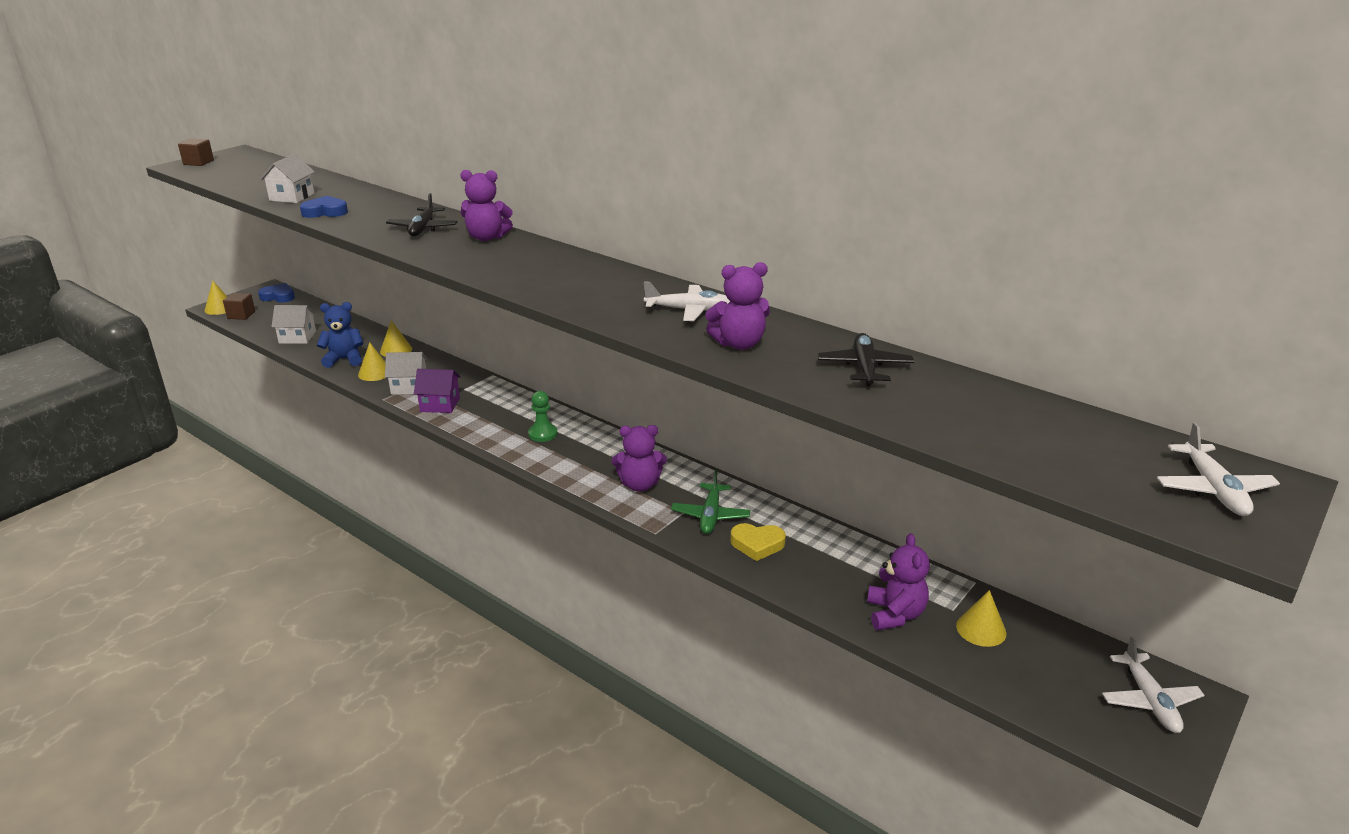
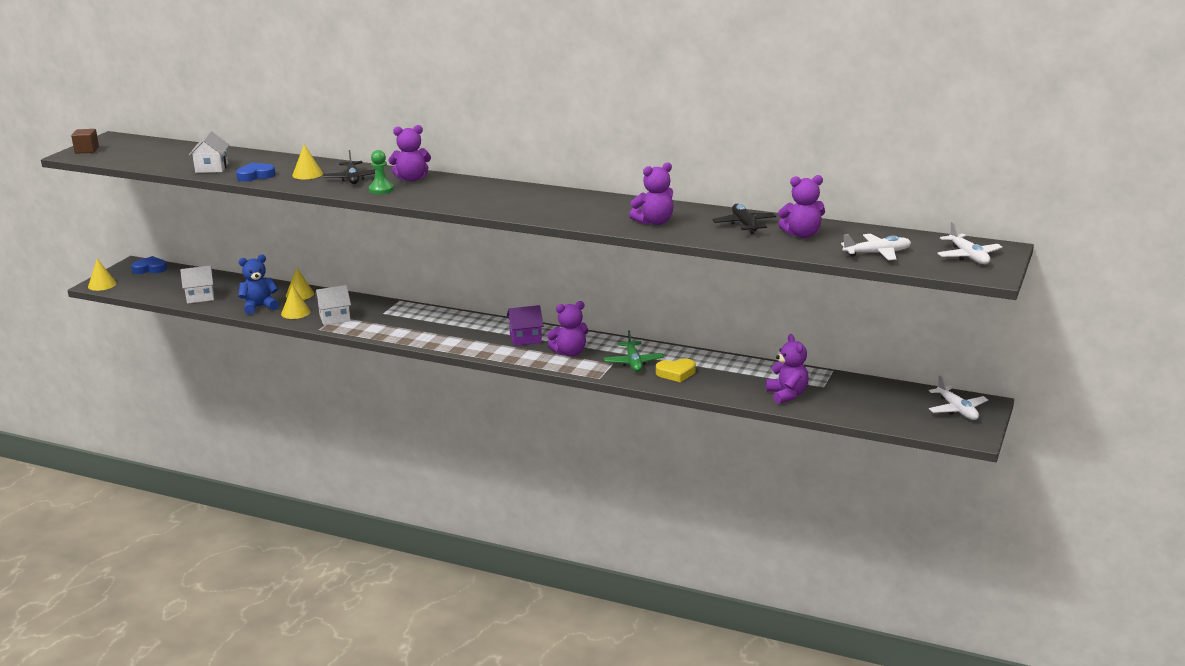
camera: 15 degrees left, 5 degrees down
brown cube [223,293,255,320] -> none
purple house [414,369,461,413] -> purple house moved to [507,305,544,346]
green pawn [528,391,557,442] -> green pawn moved to [369,150,394,194]
white plane [644,282,730,321] -> white plane moved to [841,234,911,260]
yellow cone [956,590,1006,647] -> yellow cone moved to [292,144,323,179]
none -> purple teddy bear [778,175,825,238]

